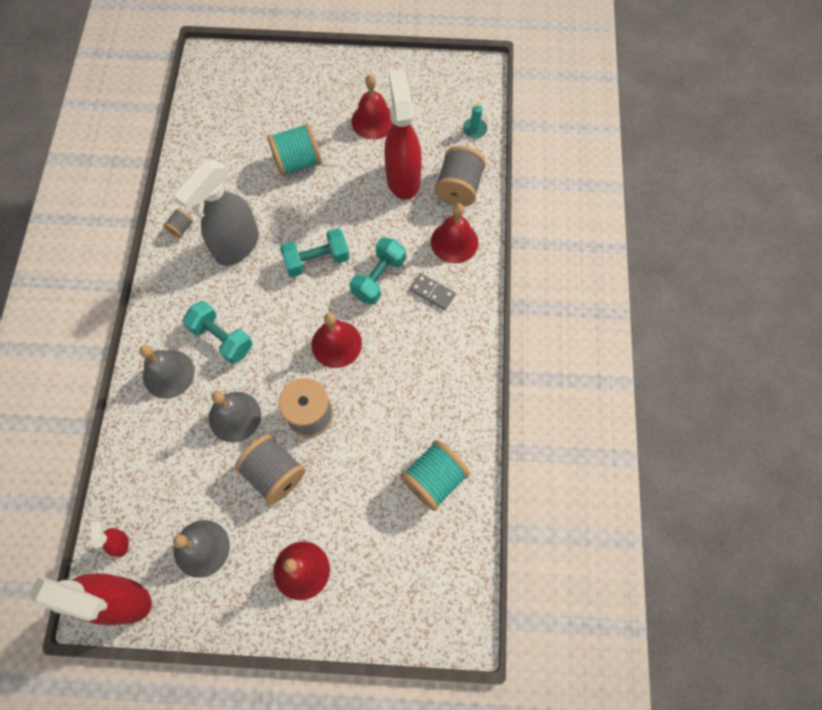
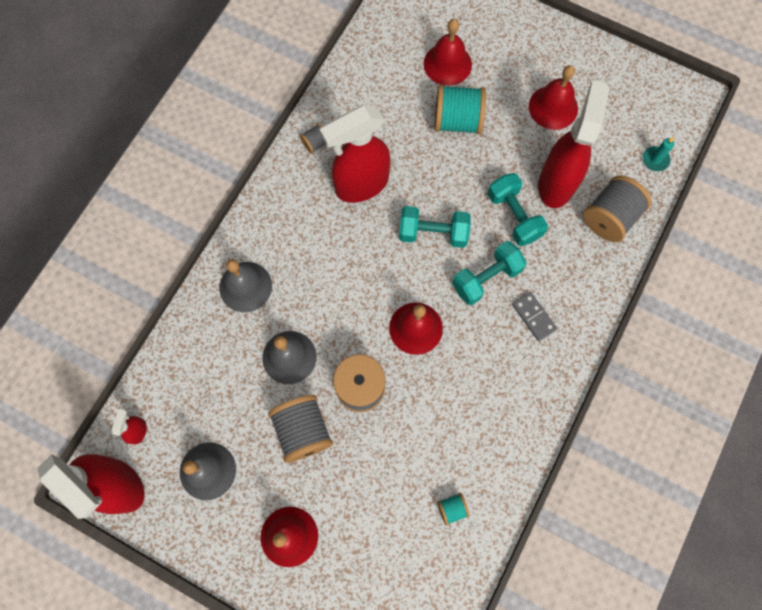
camera: 25 degrees right, 5 degrees up
grey spray bottle [173,160,259,266] -> red spray bottle [320,105,390,203]
turquoise dumbbell [183,301,252,364] -> turquoise dumbbell moved to [488,173,548,246]
turquoise spool [400,440,470,511] -> turquoise spool [437,493,470,525], size x0.48
red bell [431,203,478,263] -> red bell moved to [424,19,472,86]

